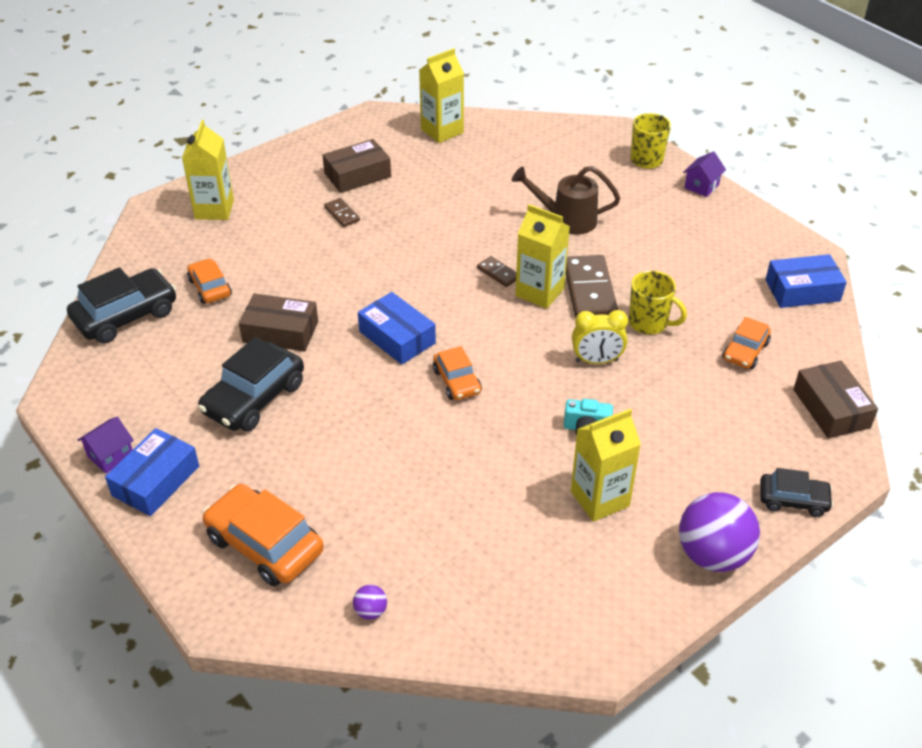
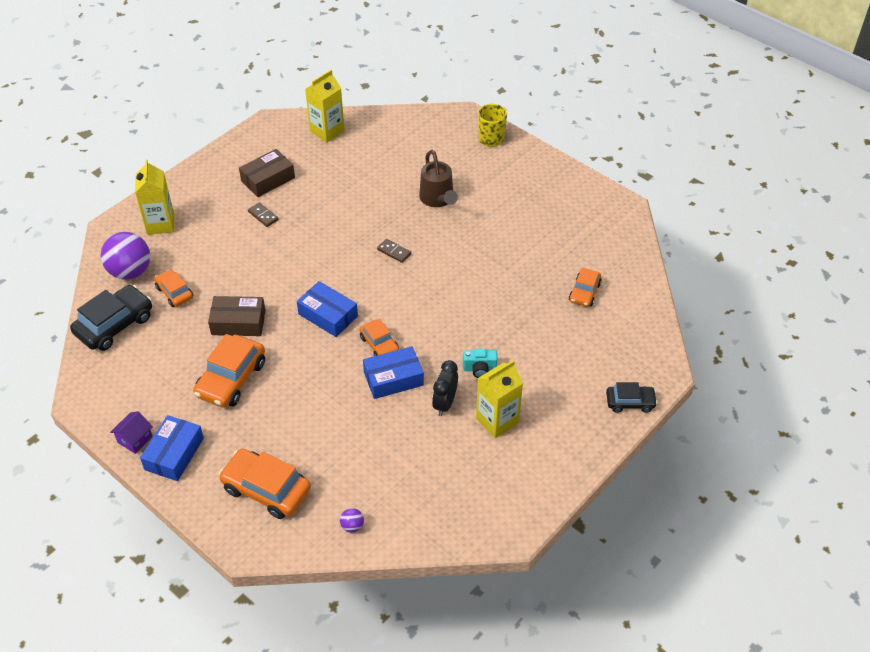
camera: 10 degrees left, 5 degrees up
black car [198,337,304,432] -> orange car [193,334,265,408]
brown watering can [512,166,620,235] -> brown watering can turned 105 degrees counterclockwise [419,150,458,207]
yellow carton [515,204,570,309] -> none
brown domino [566,255,618,317] -> none
yellow clock [572,310,628,364] -> none
yellow mug [629,271,687,335] -> none
purple ball [679,492,760,572] -> purple ball moved to [101,232,150,280]
purple house [683,151,726,197] -> none
blue box [765,254,847,308] -> blue box moved to [363,346,424,399]
brown box [793,361,878,439] -> none
none -> black clock [432,360,458,416]

